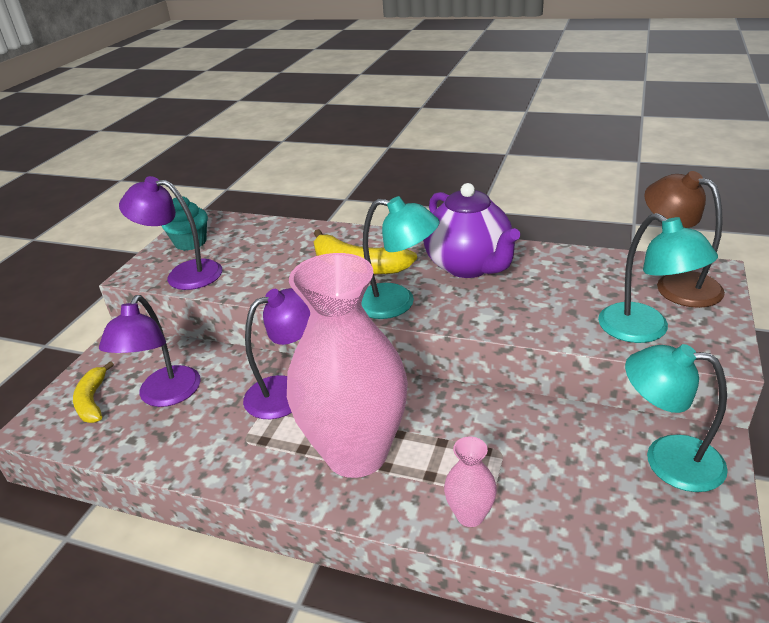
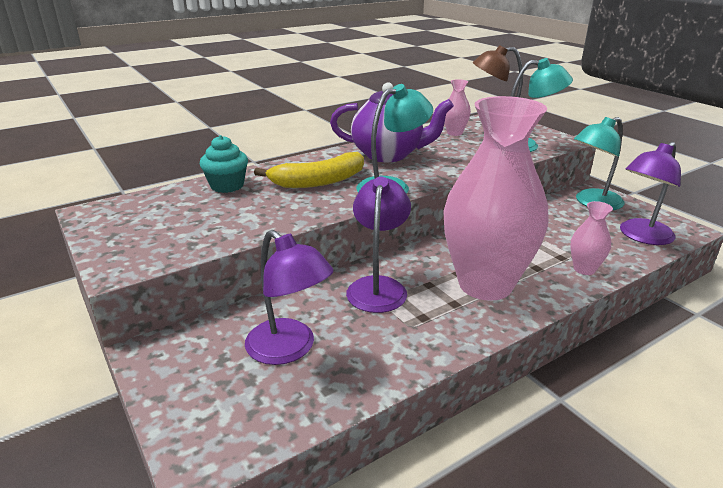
camera: 55 degrees left, 5 degrees down
yellow banana [73,361,114,423] -> none
purple lamp [119,176,222,290] -> purple lamp moved to [620,142,681,245]
turquoise cupcake [162,196,208,251] -> turquoise cupcake moved to [200,135,248,193]
none -> pink vase [445,79,471,136]

